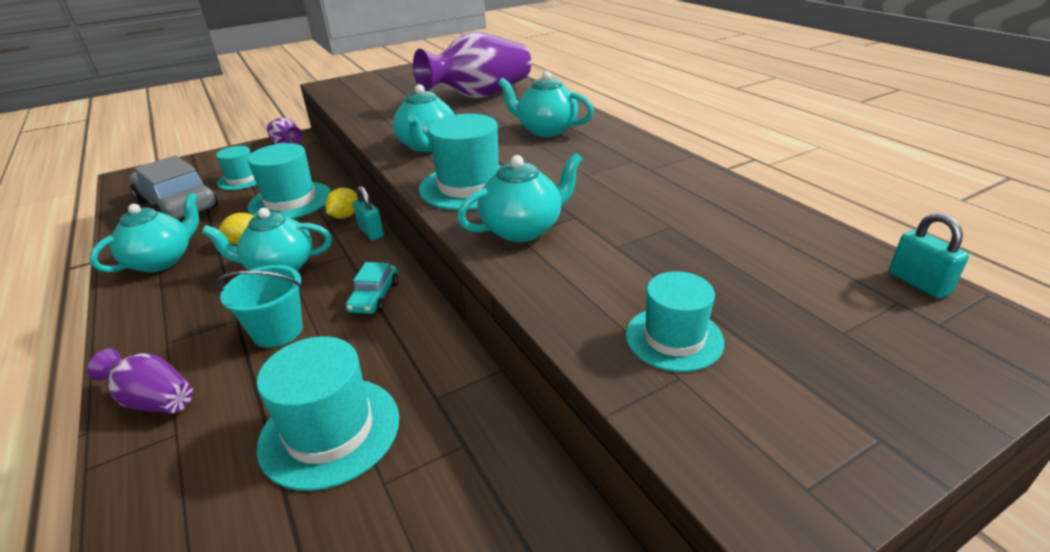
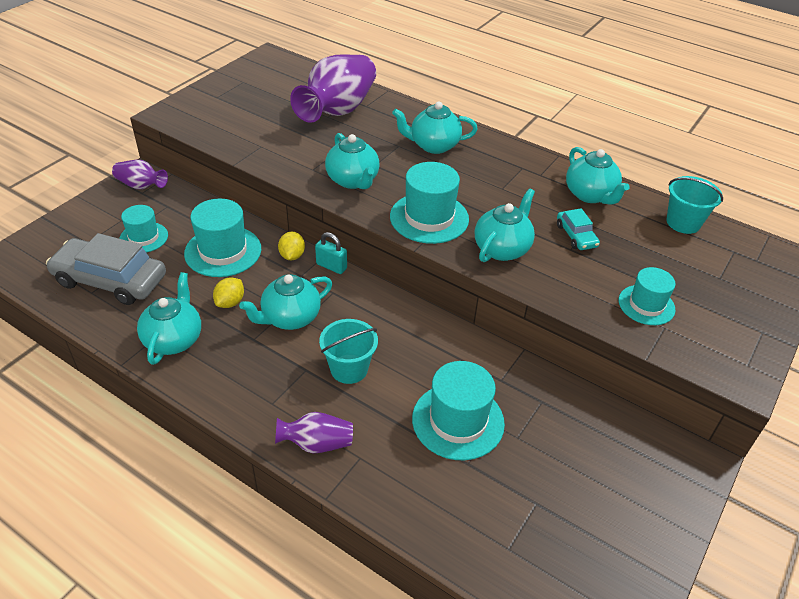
camera: 30 degrees left, 10 degrees up
turquoise car [346,262,398,314] -> turquoise car moved to [557,208,600,250]
turquoise padlock [889,213,969,299] -> none
none -> turquoise teapot [566,147,630,205]
none -> turquoise bucket [666,176,723,234]

